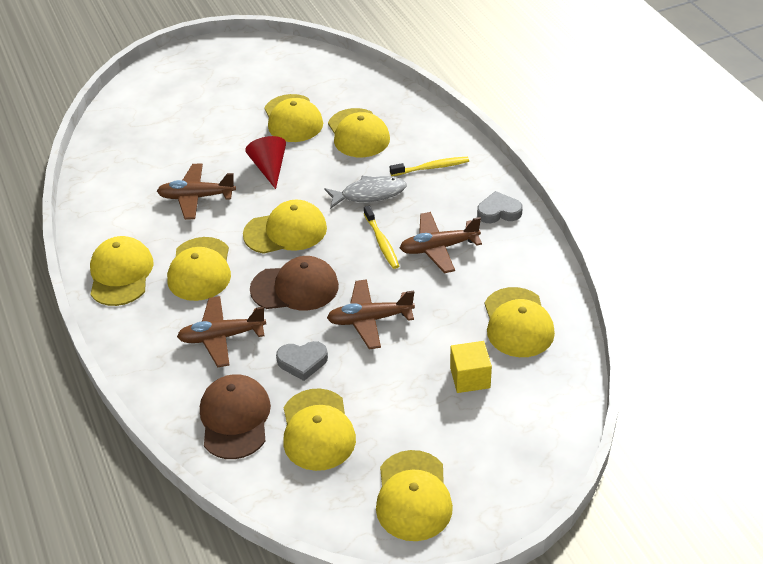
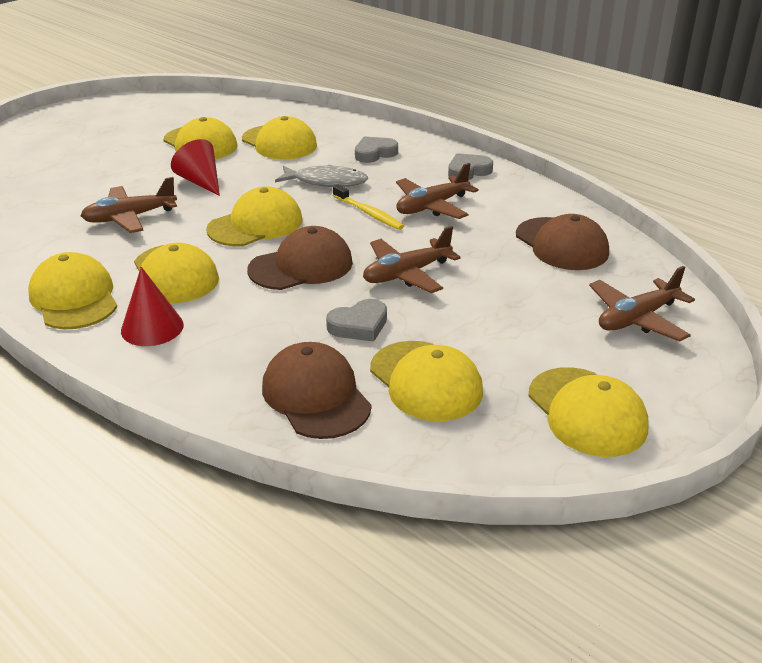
camera: 25 degrees left, 10 degrees down
brown plane [177,296,266,367] -> brown plane moved to [589,266,695,341]
grey fish [324,176,407,209] -> grey fish turned 45 degrees clockwise [275,165,368,187]
yellow toothbrush [390,157,469,176] -> grey heart [355,136,398,163]
yellow cube [450,341,492,393] -> none
yellow cap [485,287,555,357] -> brown cap [516,214,609,270]
none -> red cone [121,267,184,346]

